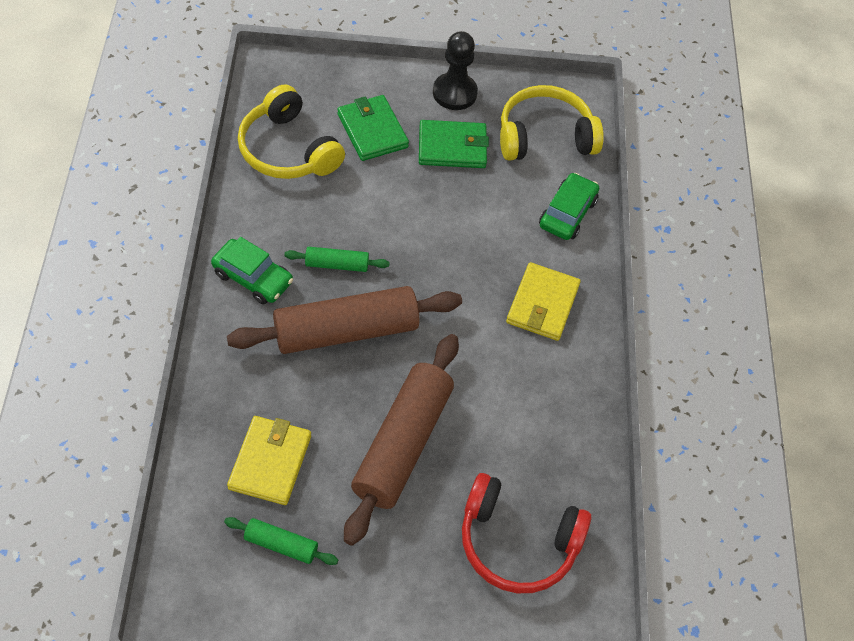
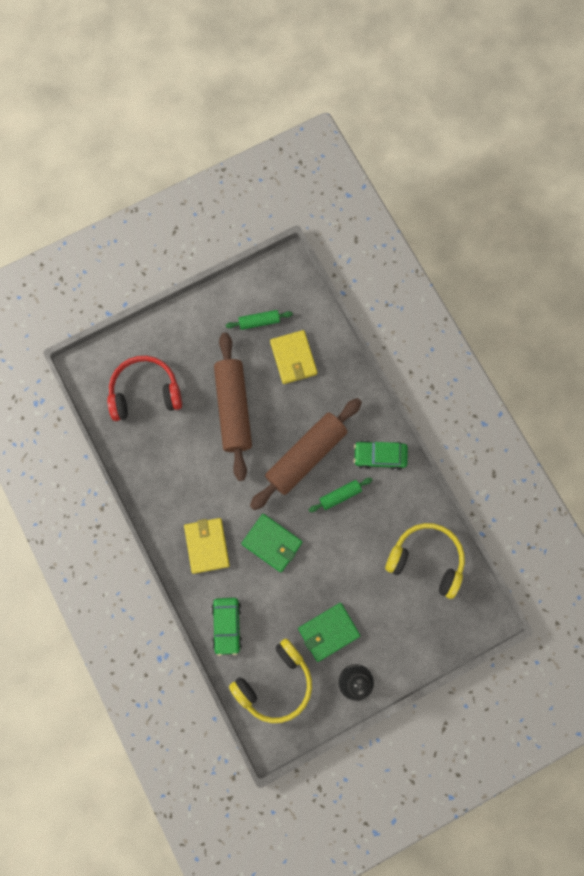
camera: 155 degrees right, 20 degrees up
green wallet [337,95,409,161] -> green wallet moved to [241,514,303,573]

